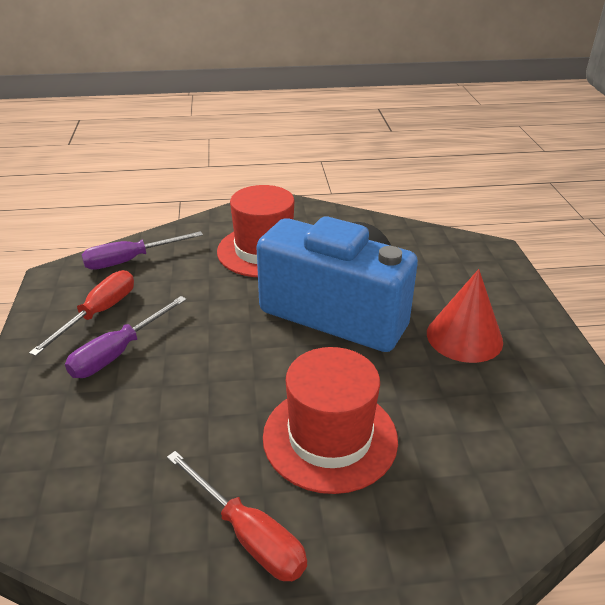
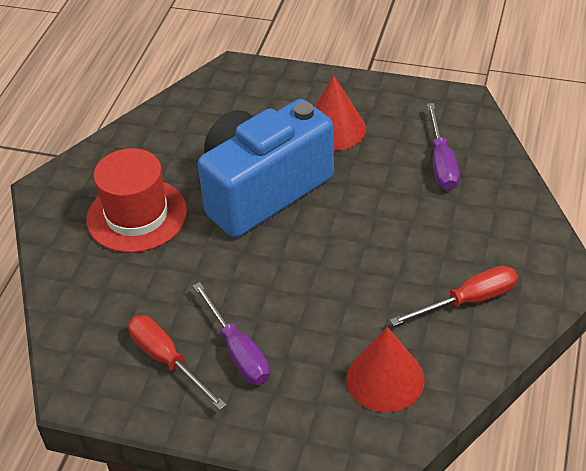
camera: 65 degrees left, 10 degrees up
purple screwdriver [81,231,203,270] -> purple screwdriver moved to [427,103,460,191]
red hat [263,347,398,494] -> none
none -> red cone [347,327,425,412]

